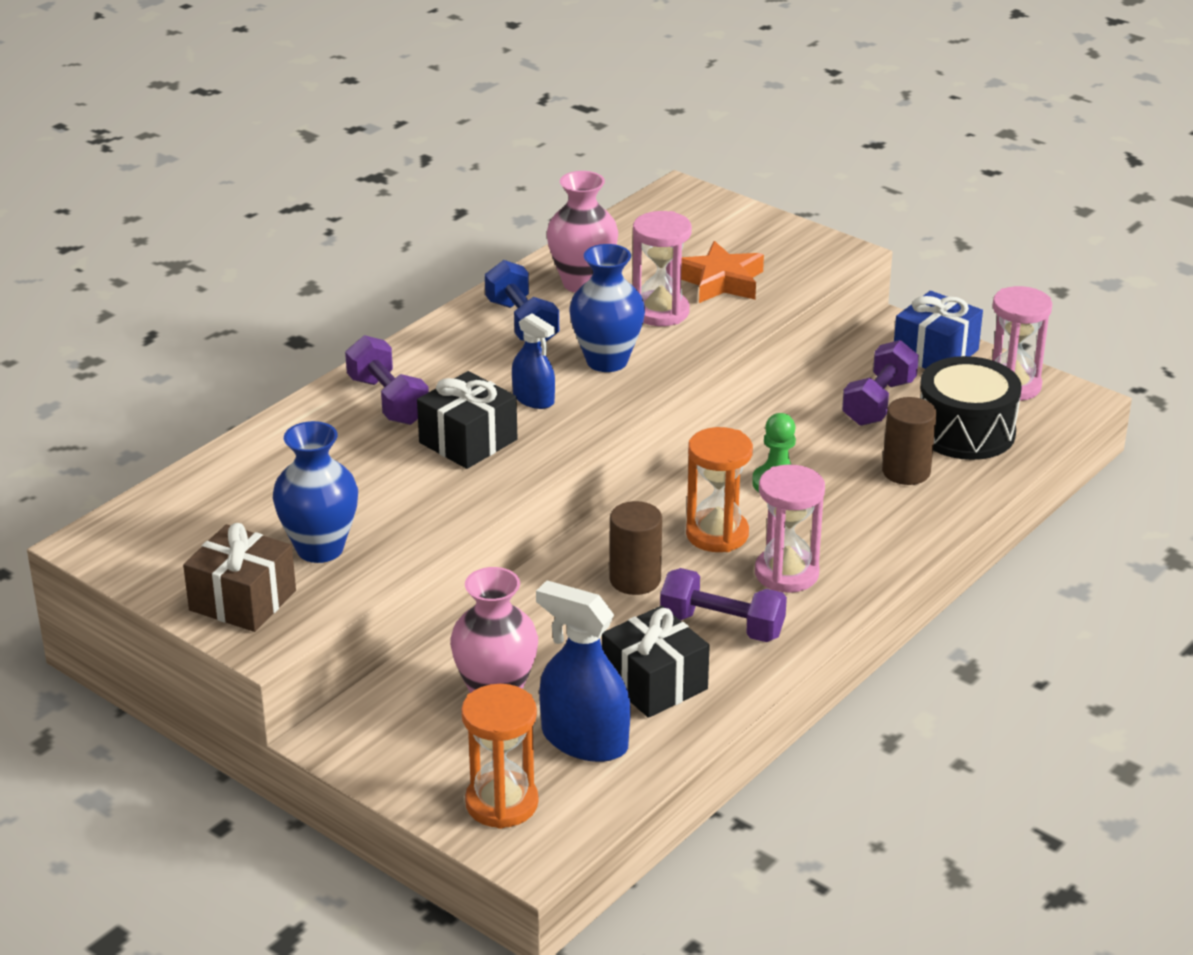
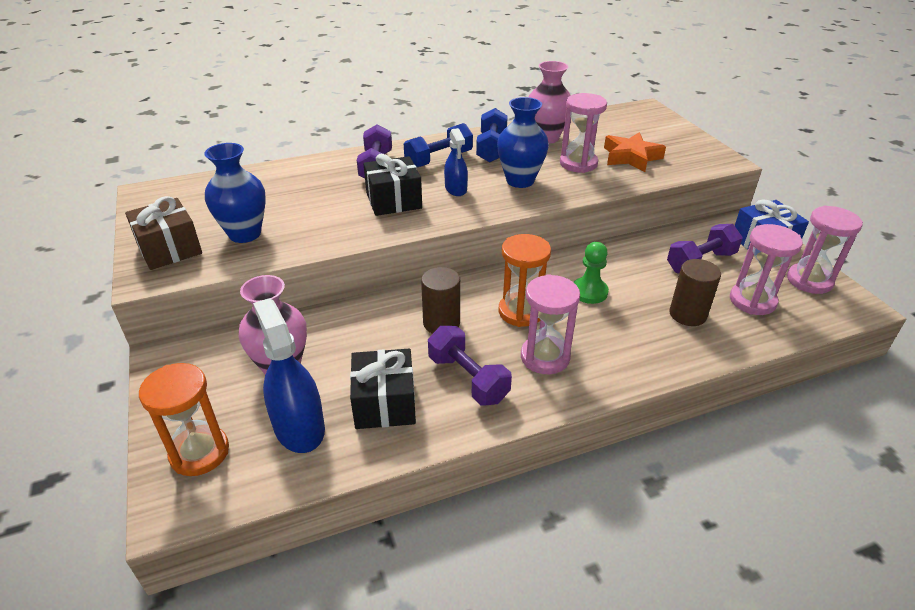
camera: 30 degrees right, 5 degrees up
black drum [920,356,1022,460] -> pink hourglass [730,224,803,315]
none -> blue dumbbell [404,123,473,167]

